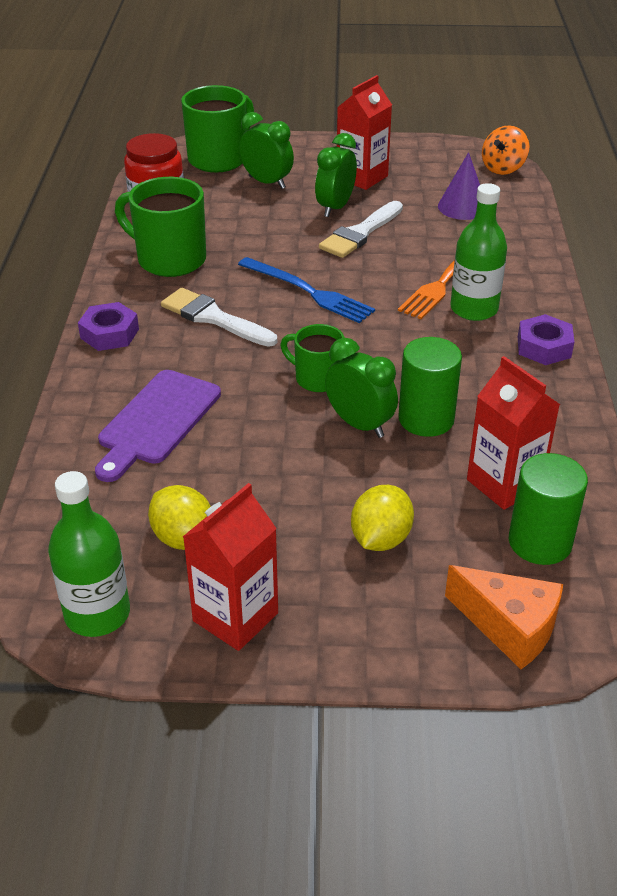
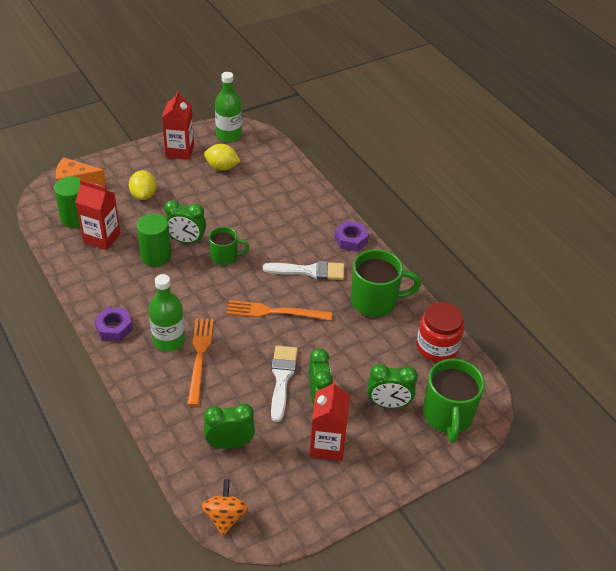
camera: 145 degrees right, 5 degrees up
purple cutting board [95,370,221,482] -> none
blue fork [238,257,375,323] -> orange fork [226,300,332,320]
purple cone [438,152,480,220] -> green clock [204,403,255,449]

